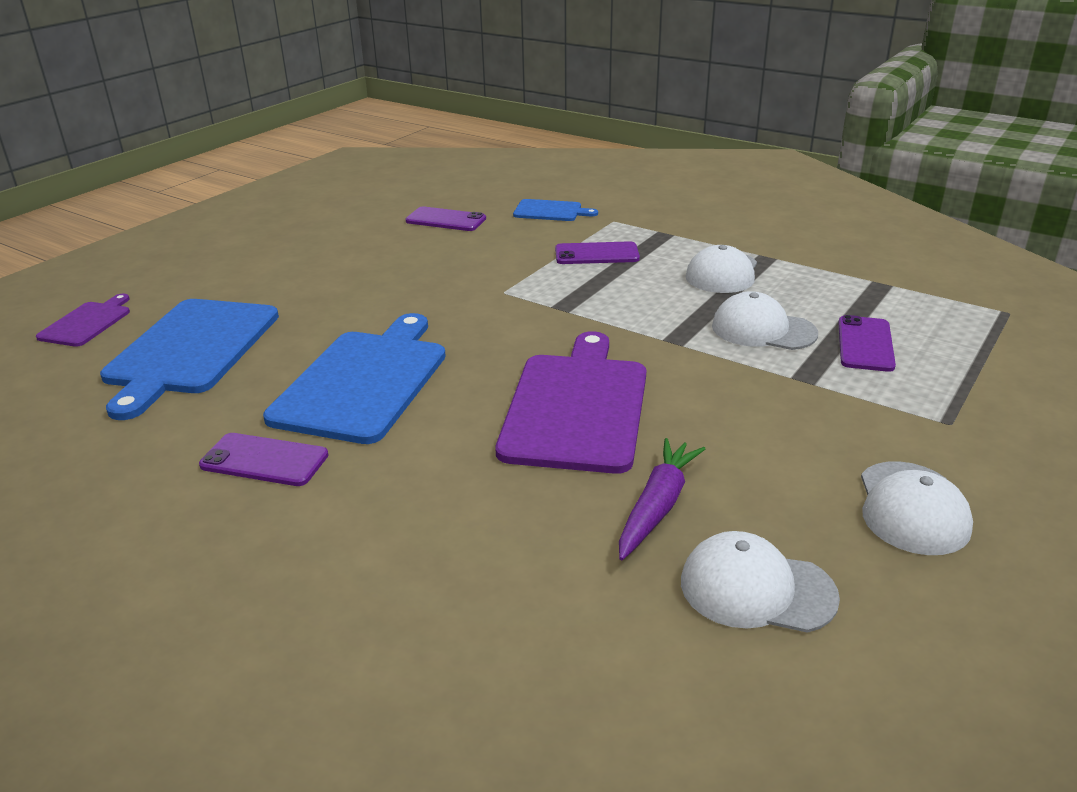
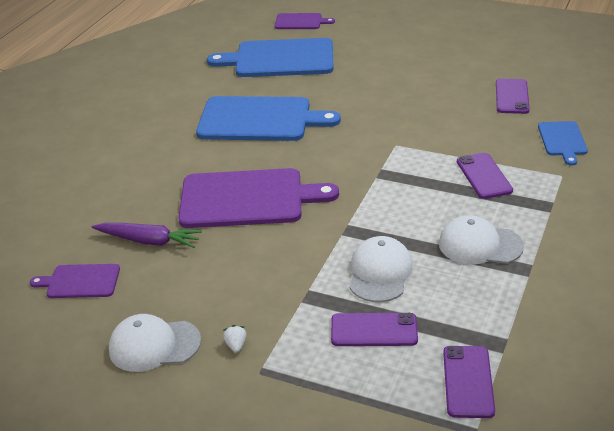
camera: 80 degrees right, 5 degrees up
purple phone [199,433,328,486] -> purple phone moved to [443,346,495,418]
white cap [681,531,840,633] -> purple cutting board [30,264,120,298]
none -> white strawberry [223,325,247,353]

